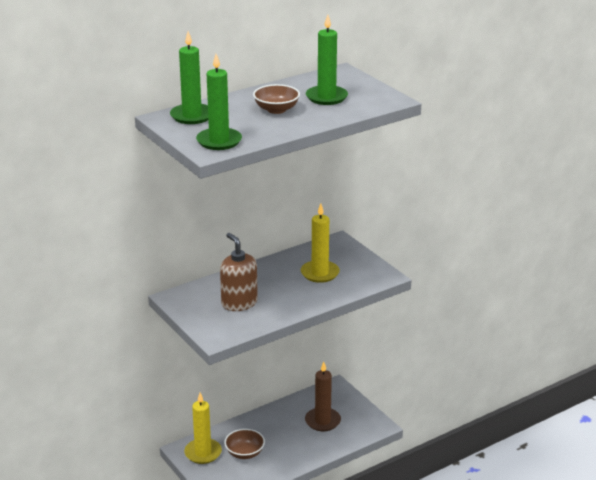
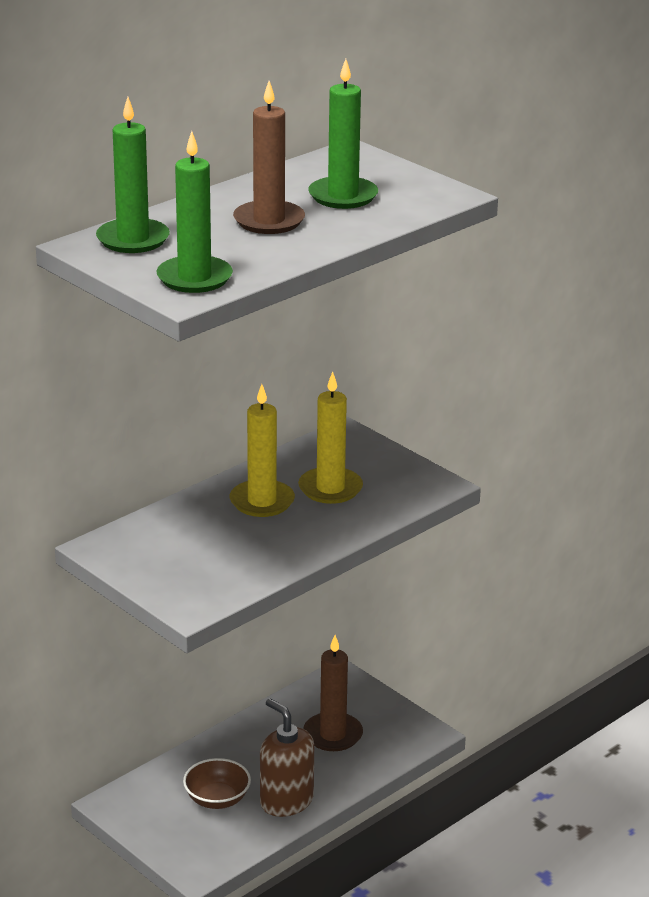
camera: 10 degrees left, 0 degrees up
yellow candle [184,393,222,464] -> yellow candle moved to [230,384,295,517]
brown soap dispenser [220,233,258,311] -> brown soap dispenser moved to [260,698,314,817]
brown bowl [253,84,300,114] -> brown candle [233,81,305,234]

